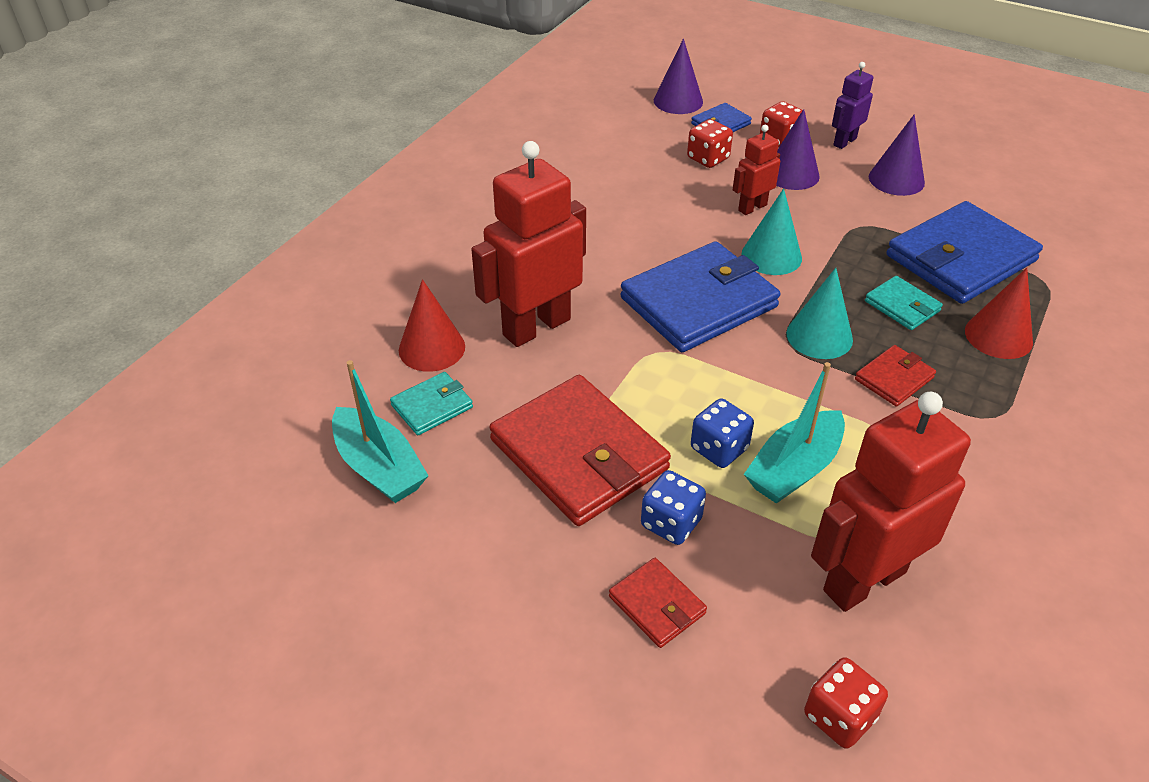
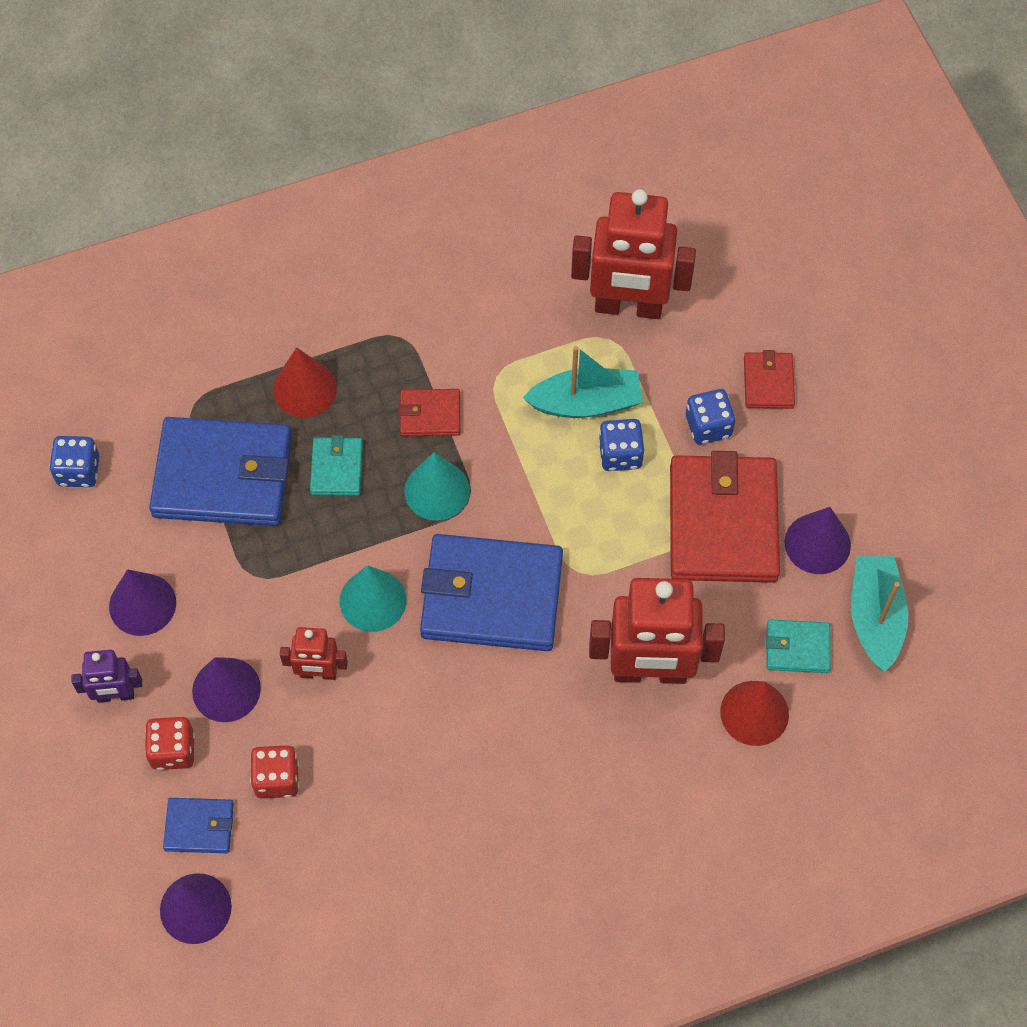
camera: 140 degrees left, 20 degrees up
red dice [804,657,888,749] -> none
none -> blue dice [49,436,99,487]
none -> purple cone [785,507,851,574]

